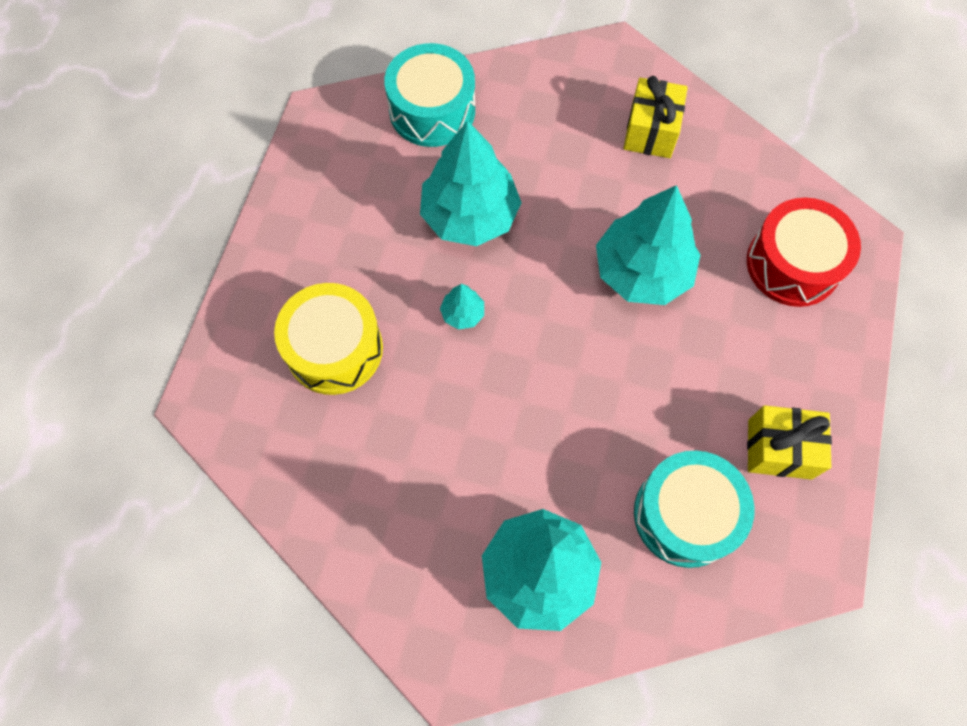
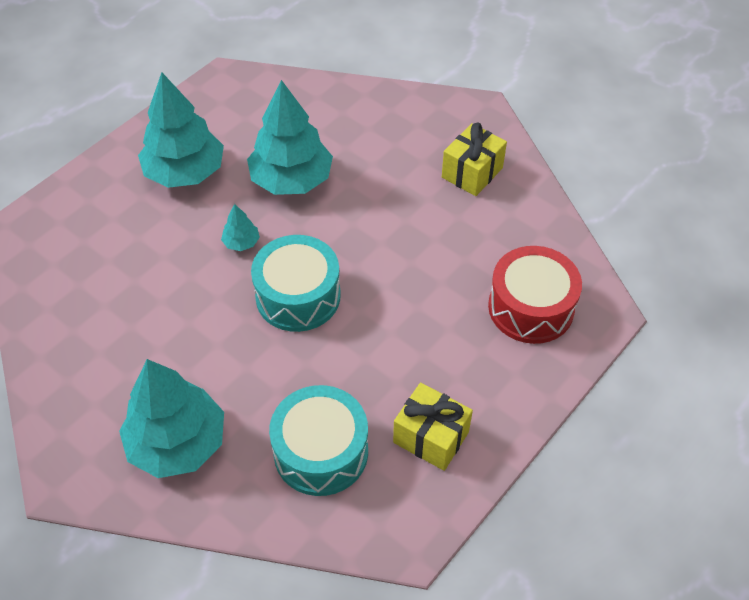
camera: 25 degrees right, 15 degrees down
yellow drum [274,283,383,395] -> none
turquoise drum [384,43,475,147] -> turquoise drum moved to [251,235,341,332]
turquoise tree [596,185,701,305] -> turquoise tree moved to [138,72,224,188]

